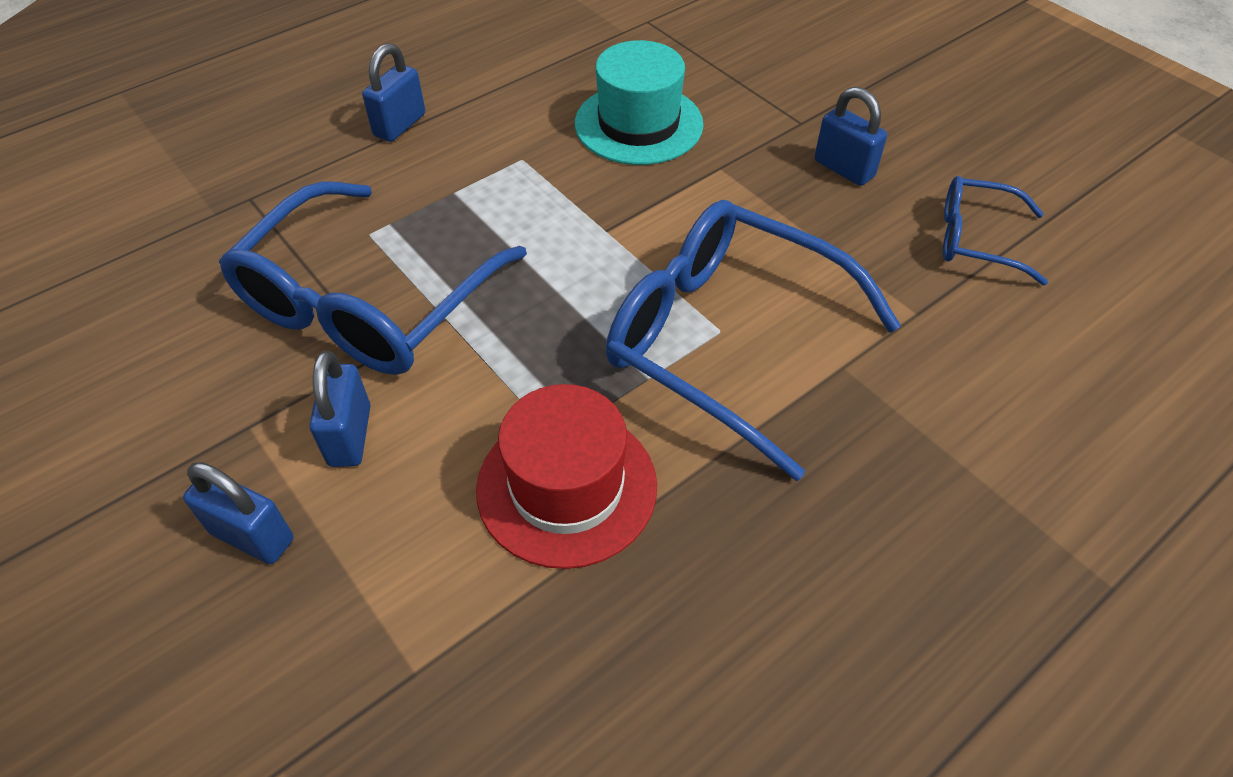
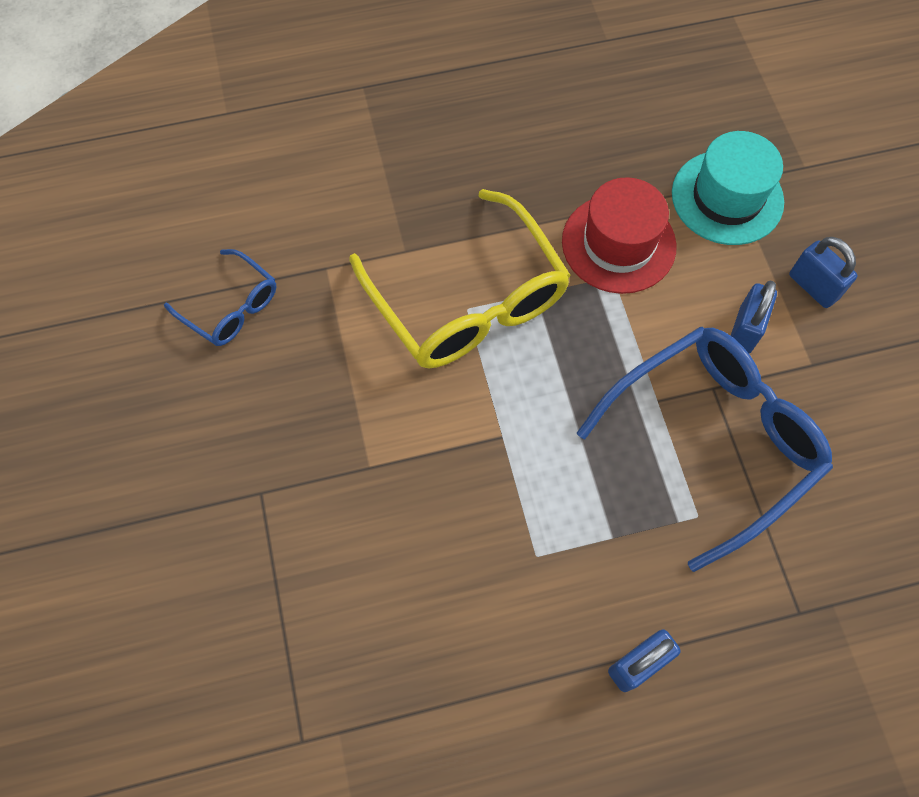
camera: 155 degrees left, 15 degrees up
turquoise hat [575,40,704,165] -> turquoise hat moved to [672,131,784,245]
blue glasses [606,200,901,481] -> yellow glasses [349,189,571,368]
blue padlock [815,87,887,186] -> none

